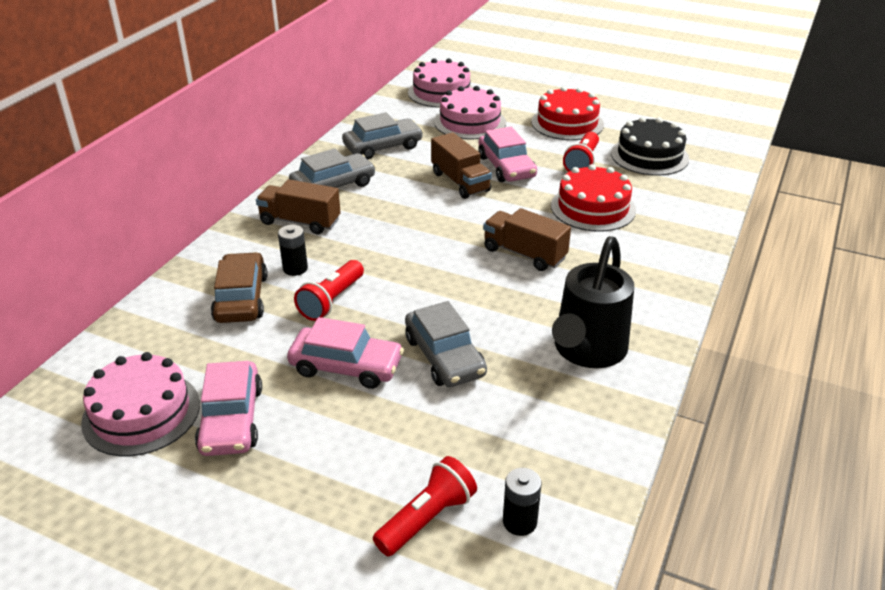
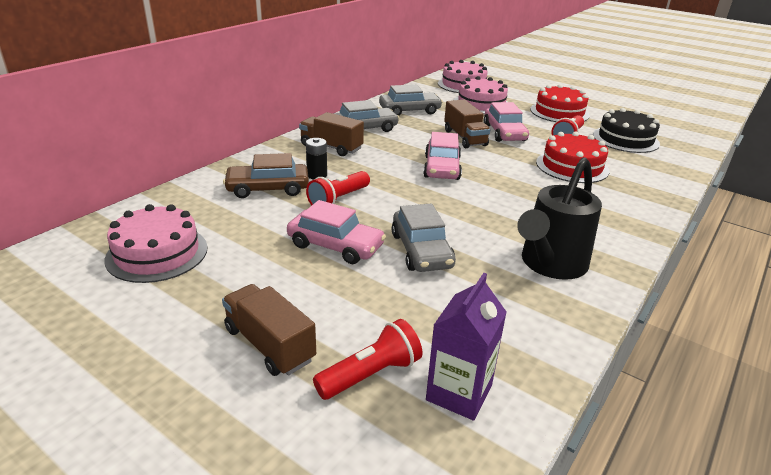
camera: 10 degrees right, 5 degrees down
pink car [195,361,262,456] -> pink car moved to [423,132,462,180]
brown car [211,252,268,323] -> brown car turned 105 degrees counterclockwise [223,153,309,198]
brown truck [483,208,571,271] -> brown truck moved to [222,284,316,376]
black battery [503,468,541,536] -> purple carton [426,273,507,421]

